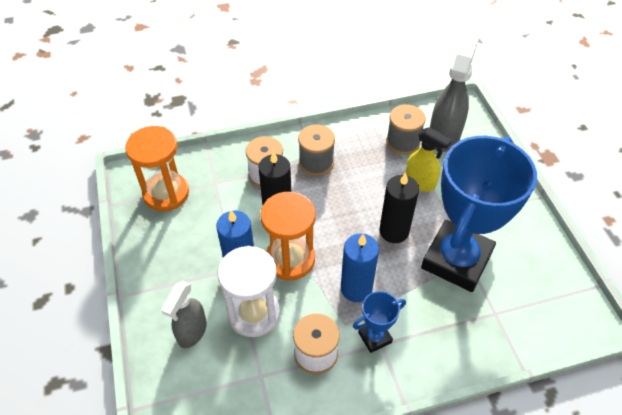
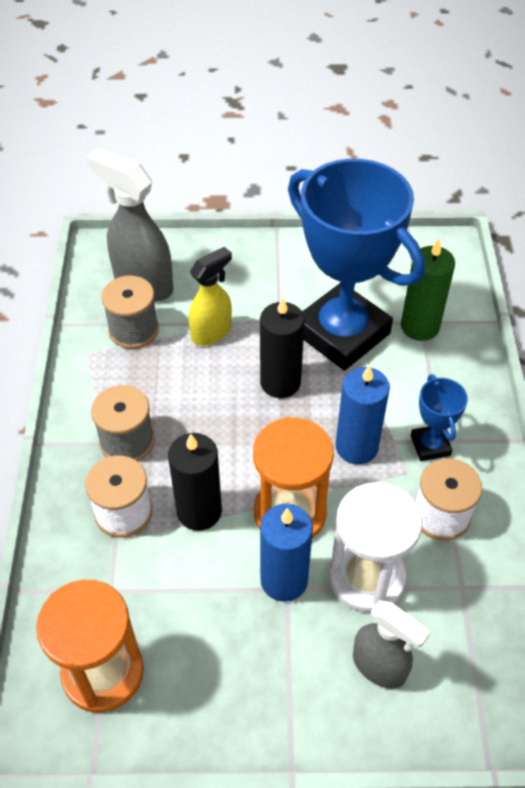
camera: 75 degrees left, 0 degrees up
none -> green candle [401,239,455,341]

